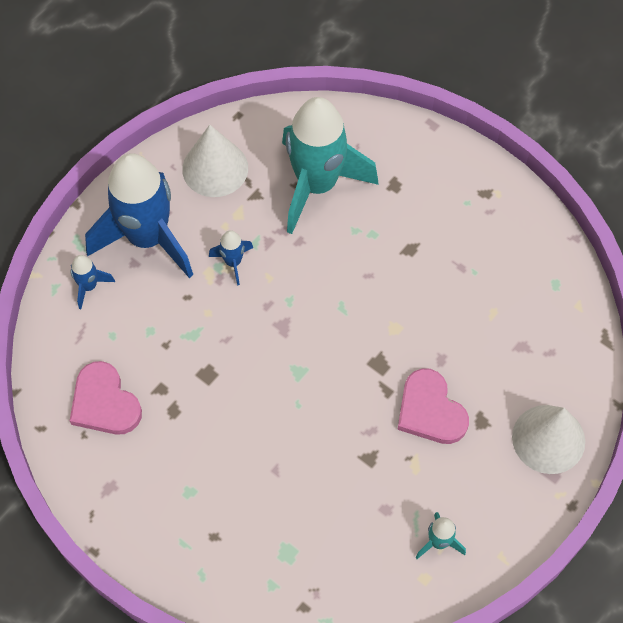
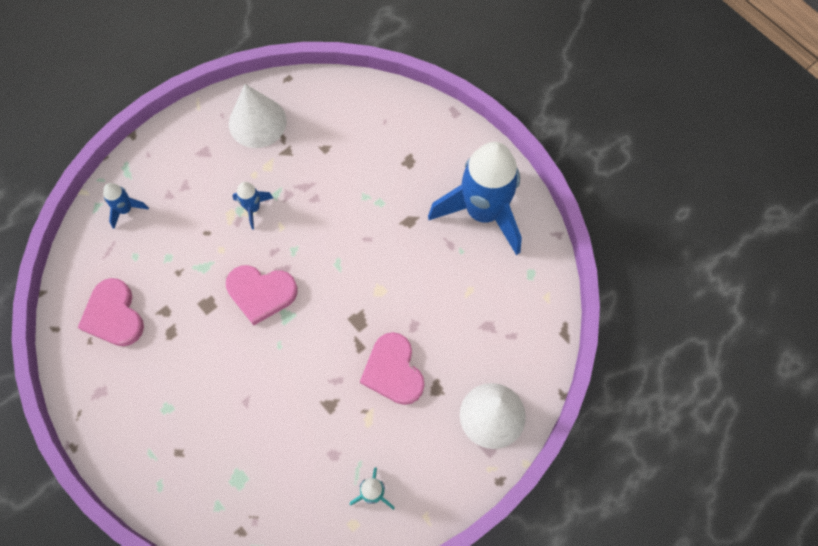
camera: 10 degrees right, 5 degrees up
blue rocket [85,153,193,278] -> blue rocket moved to [428,142,522,255]
turquoise rocket [282,97,379,234] -> none
none -> pink heart [226,265,298,326]

